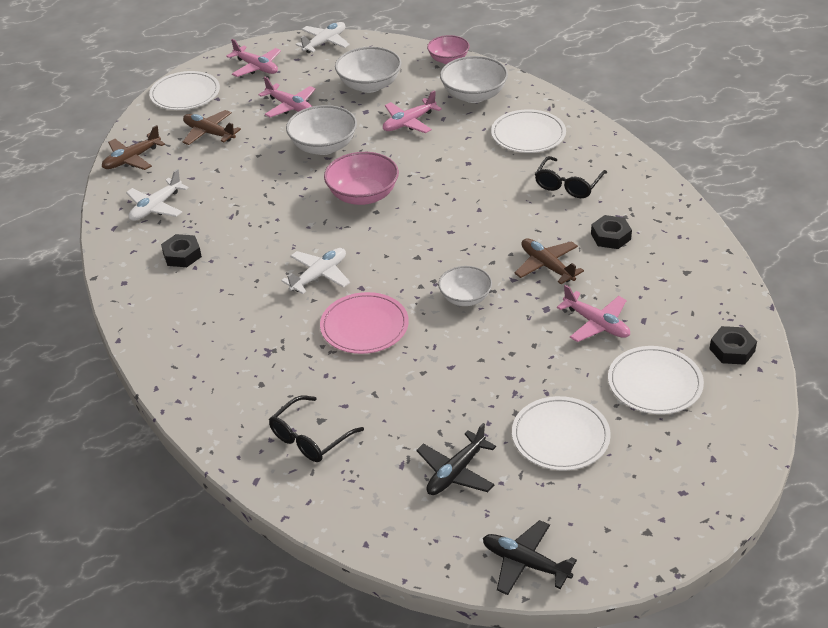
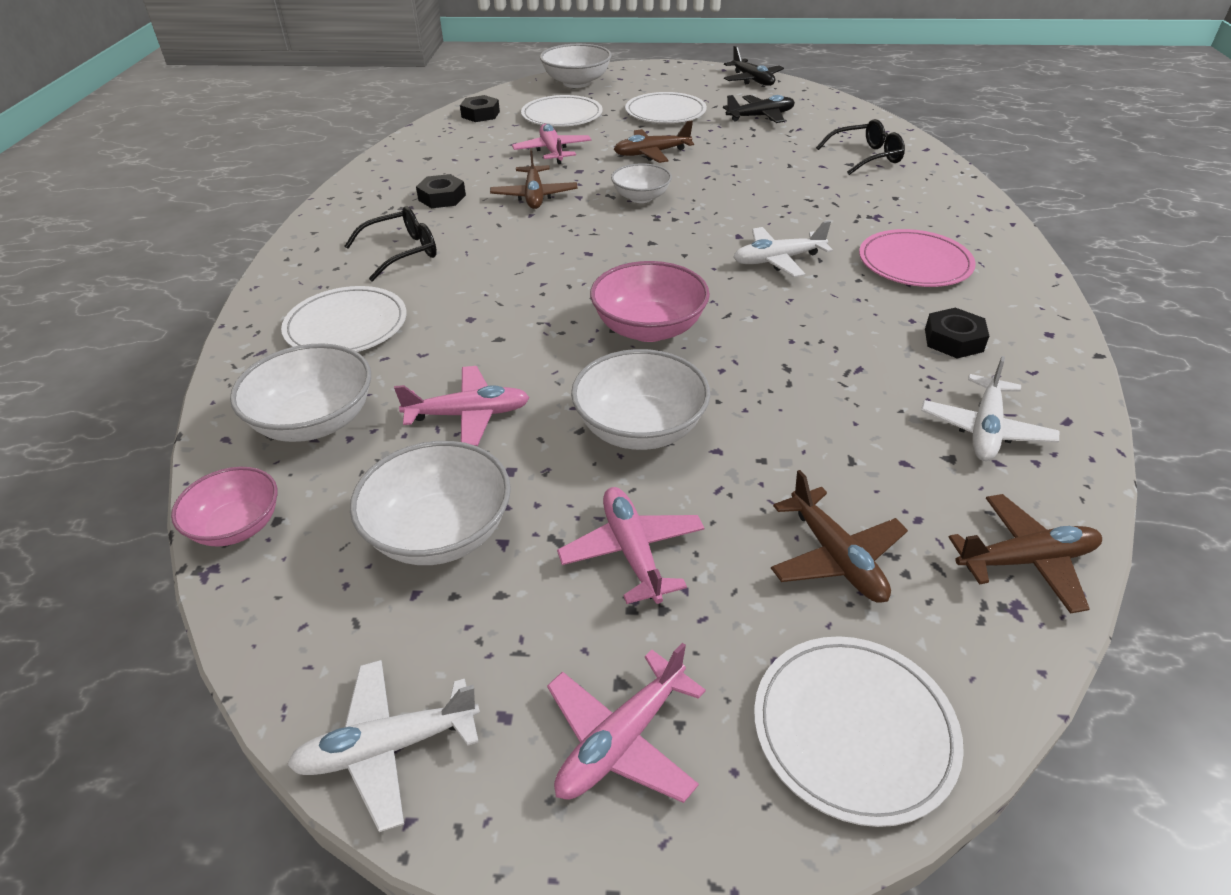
camera: 150 degrees left, 0 degrees up
white plane [126,169,189,221] -> white plane turned 135 degrees clockwise [921,356,1059,461]
pink plane [226,39,281,77] -> pink plane turned 120 degrees counterclockwise [547,643,706,803]
pink plate [320,292,409,354] -> pink plate moved to [859,229,976,287]
none -> white bowl [540,44,612,88]
none -> brown plane [614,121,694,163]

